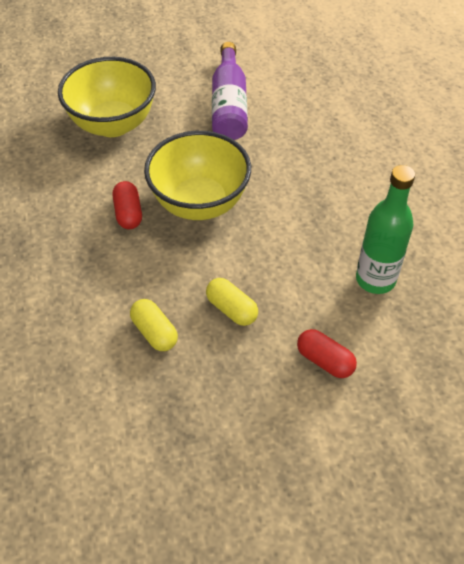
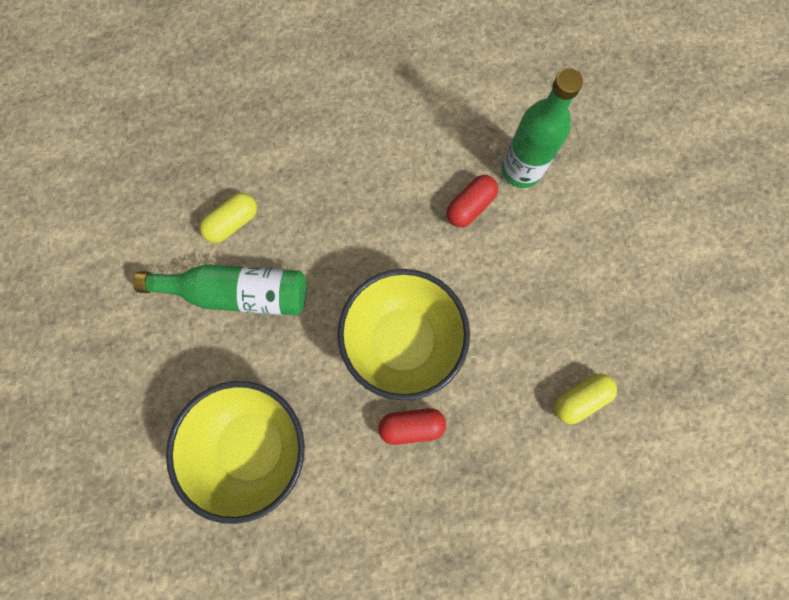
camera: 85 degrees left, 25 degrees up
yellow capsule [206,278,258,326] -> yellow capsule moved to [200,193,257,243]
purple bottle [212,42,248,140] -> green bottle [133,264,306,315]
red capsule [297,329,357,378] -> red capsule moved to [446,175,498,227]

